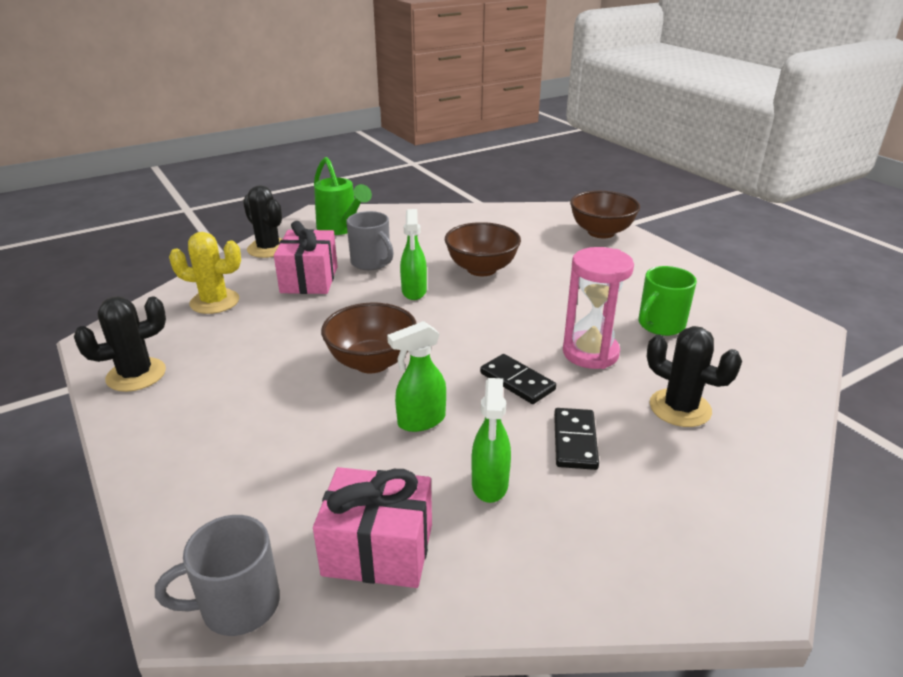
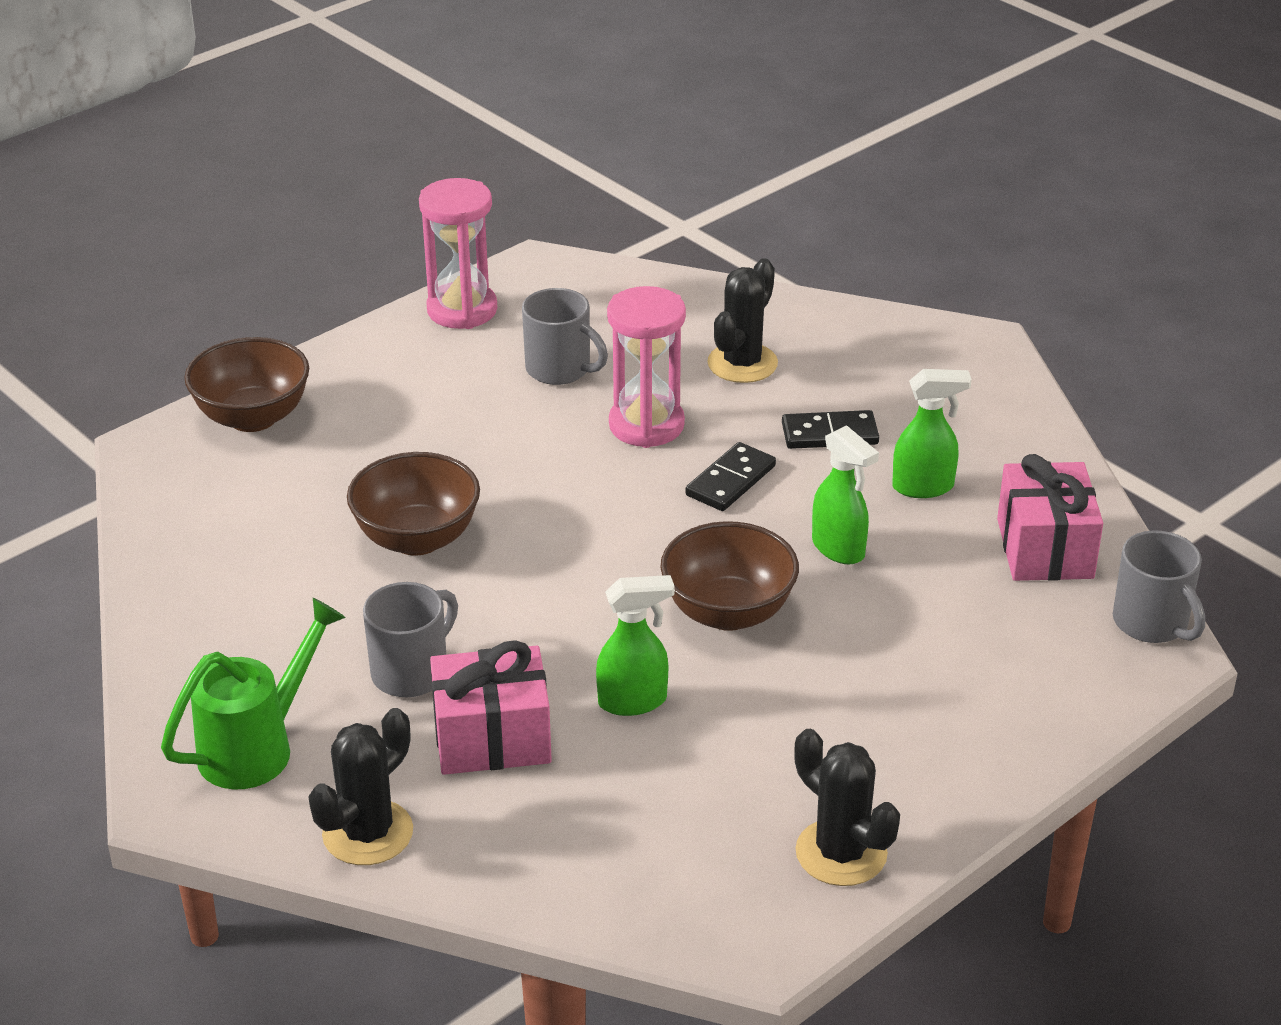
camera: 100 degrees left, 5 degrees up
yellow cactus [169,232,241,314] -> none
green spray bottle [400,209,427,300] -> green spray bottle moved to [596,575,674,716]
green mug [638,266,697,336] -> grey mug [522,288,608,385]
none -> pink hourglass [419,178,497,329]

